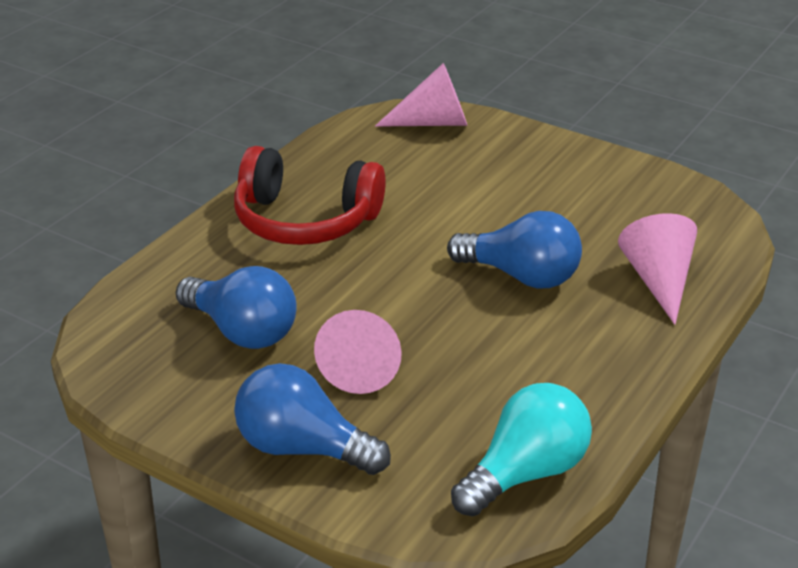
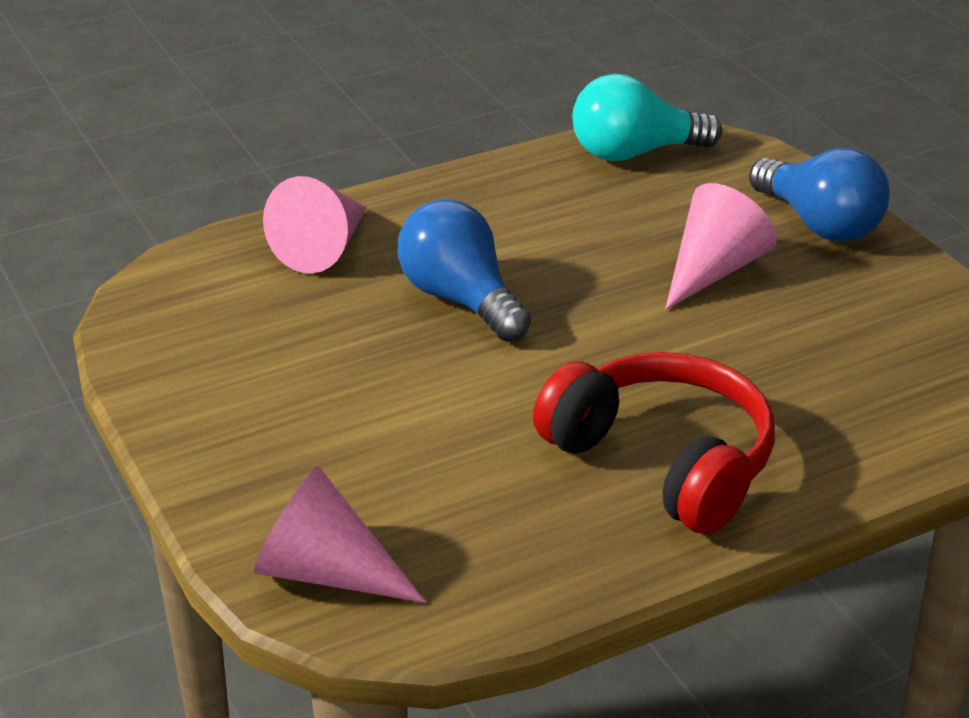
camera: 150 degrees left, 0 degrees up
blue light bulb [176,266,297,349] -> none

